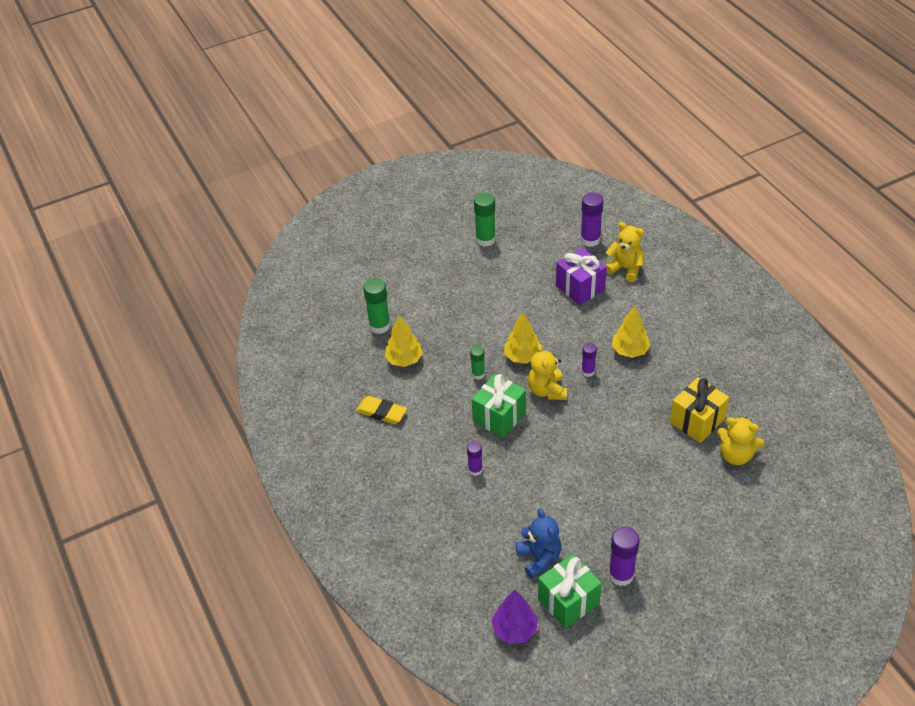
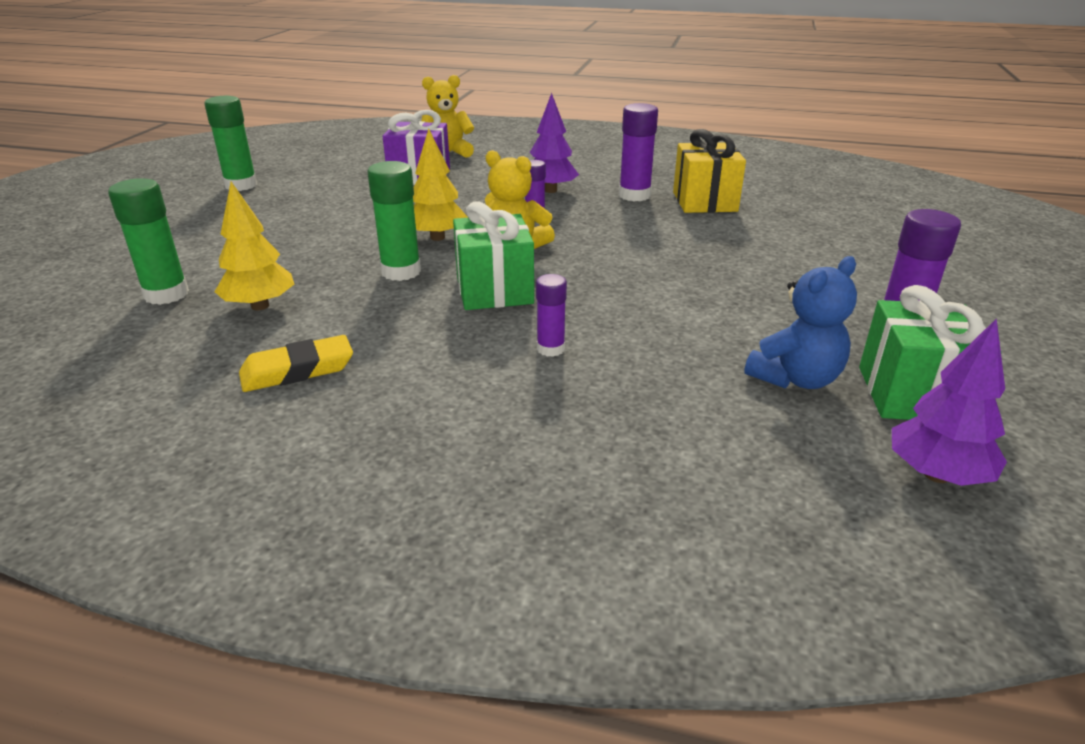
camera: 50 degrees left, 15 degrees down
green glue stick [470,346,485,380] -> green glue stick [367,161,421,281], size x1.66
blue teddy bear [516,508,561,579] -> blue teddy bear turned 120 degrees clockwise [744,256,857,389]
purple glue stick [580,192,603,247] -> purple glue stick moved to [619,103,658,202]
yellow tree [612,306,651,358] -> purple tree [530,93,579,193]
yellow teddy bear [717,417,764,465] -> none

